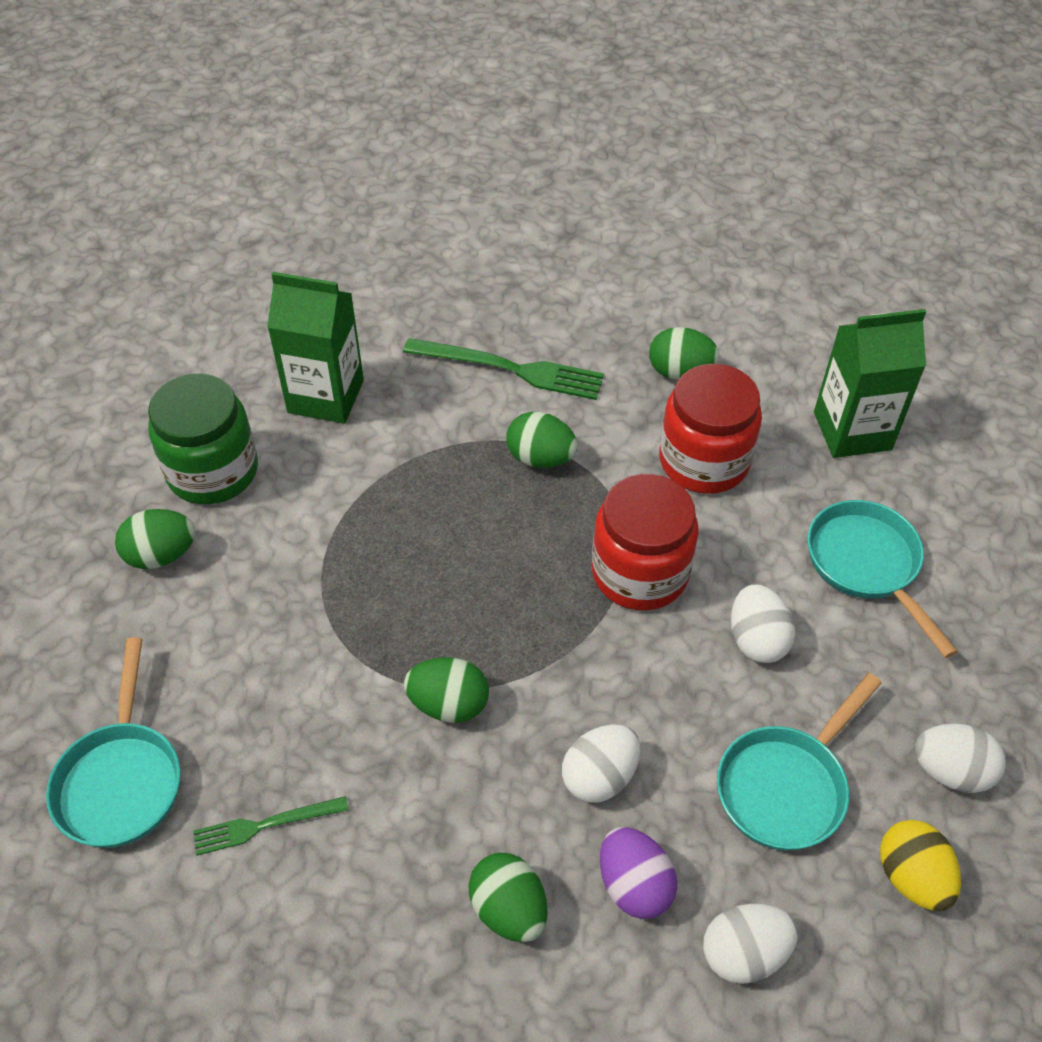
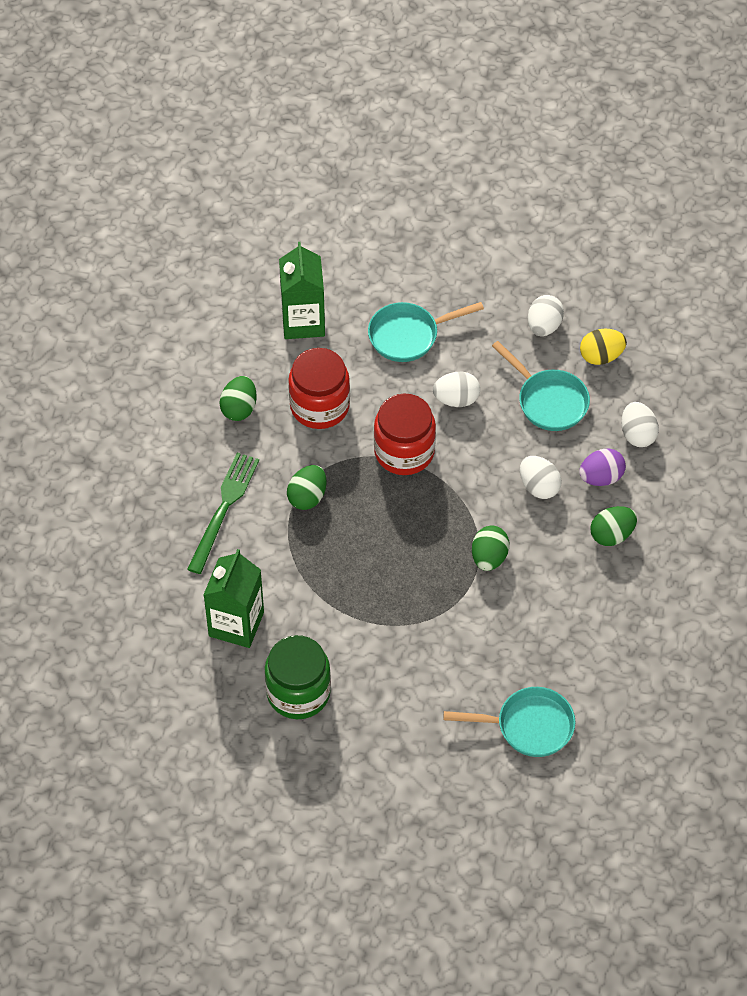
camera: 85 degrees left, 5 degrees up
green egg [115,509,195,569] -> none
green fork [193,796,349,855] -> none

